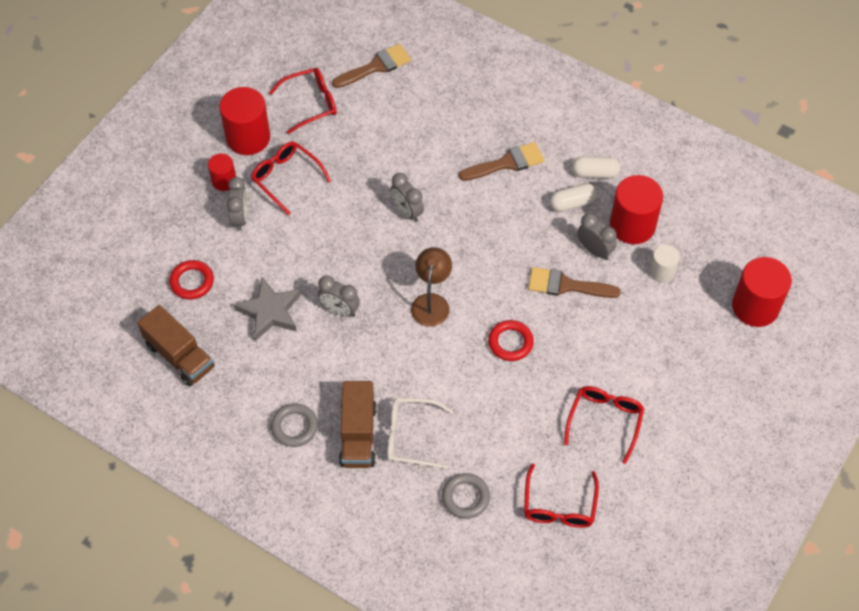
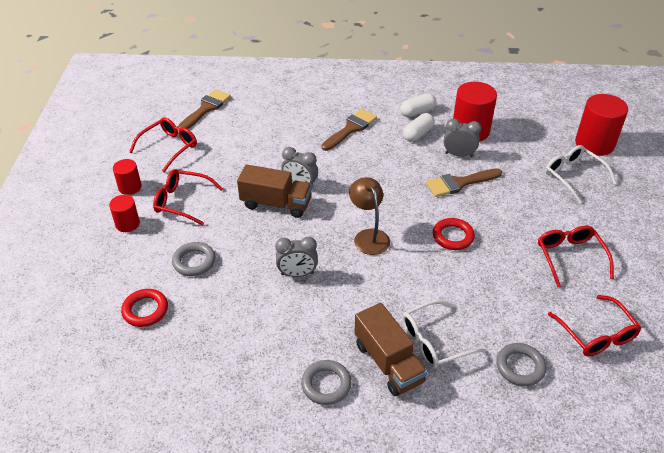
camera: 30 degrees left, 15 degrees down
brown truck [137,305,215,387] -> brown truck moved to [237,164,312,218]
red cylinder [219,87,270,155] -> red cylinder [113,159,142,195], size x0.55
grey clock [227,177,248,231] -> none
grey star [233,277,301,341] -> none
white cylinder [649,245,680,283] -> none
none -> grey ring [172,242,216,276]
none -> white glasses [545,145,616,204]

